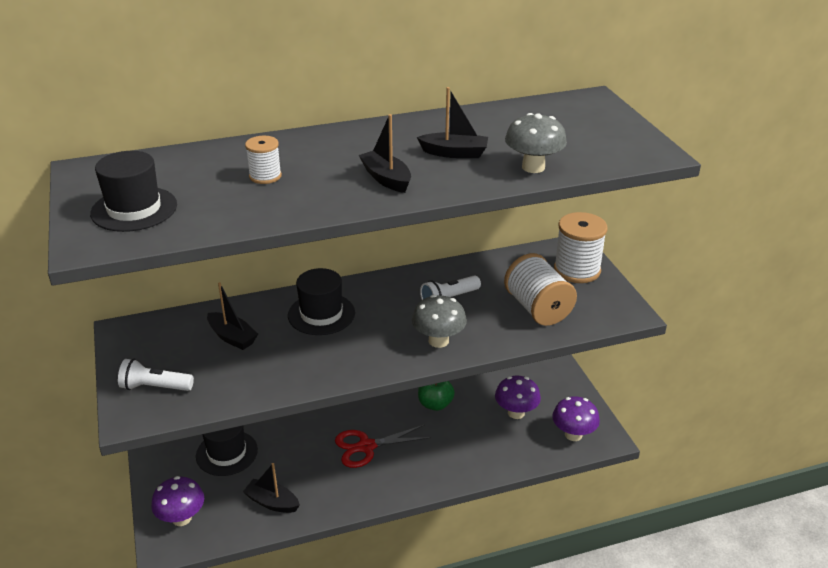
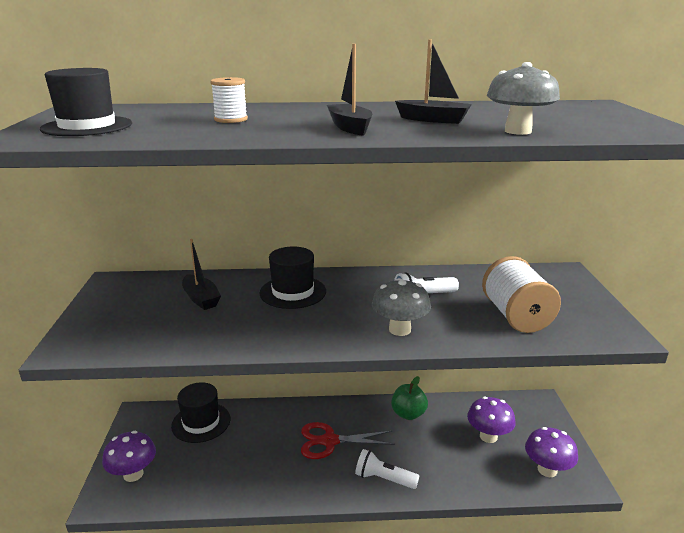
camera: 15 degrees right, 10 degrees down
white flashlight [118,359,194,391] -> white flashlight moved to [355,449,419,489]
black boat [243,463,300,513] -> none
white spool [554,212,608,283] -> none

